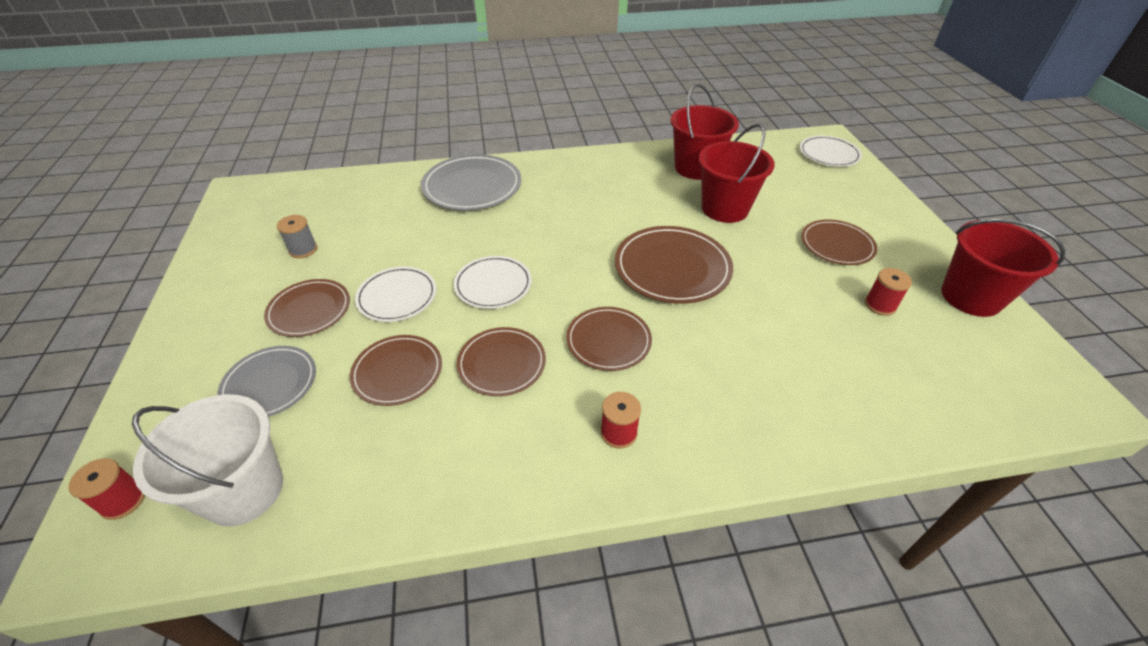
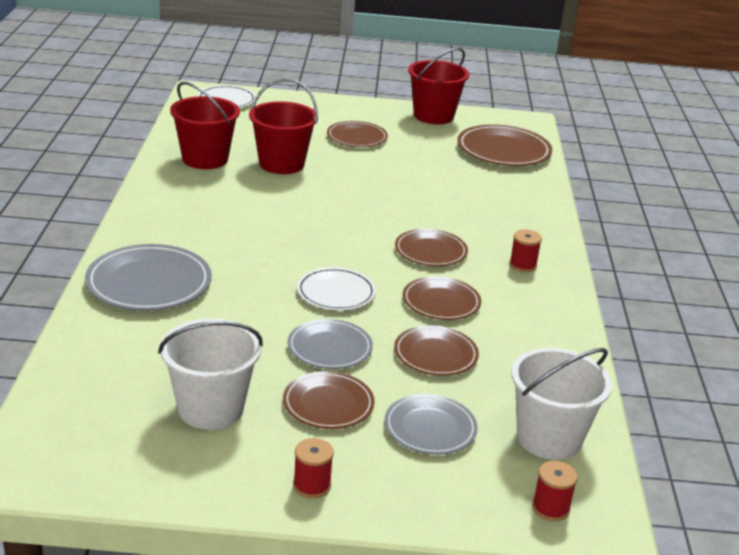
camera: 80 degrees left, 15 degrees down
grey spool [277,215,317,258] -> white bucket [158,318,263,430]
white plate [355,267,436,322] -> grey plate [288,319,373,369]
brown plate [615,226,733,304] -> brown plate moved to [457,124,552,166]
red spool [865,268,912,316] -> red spool moved to [293,438,334,499]

